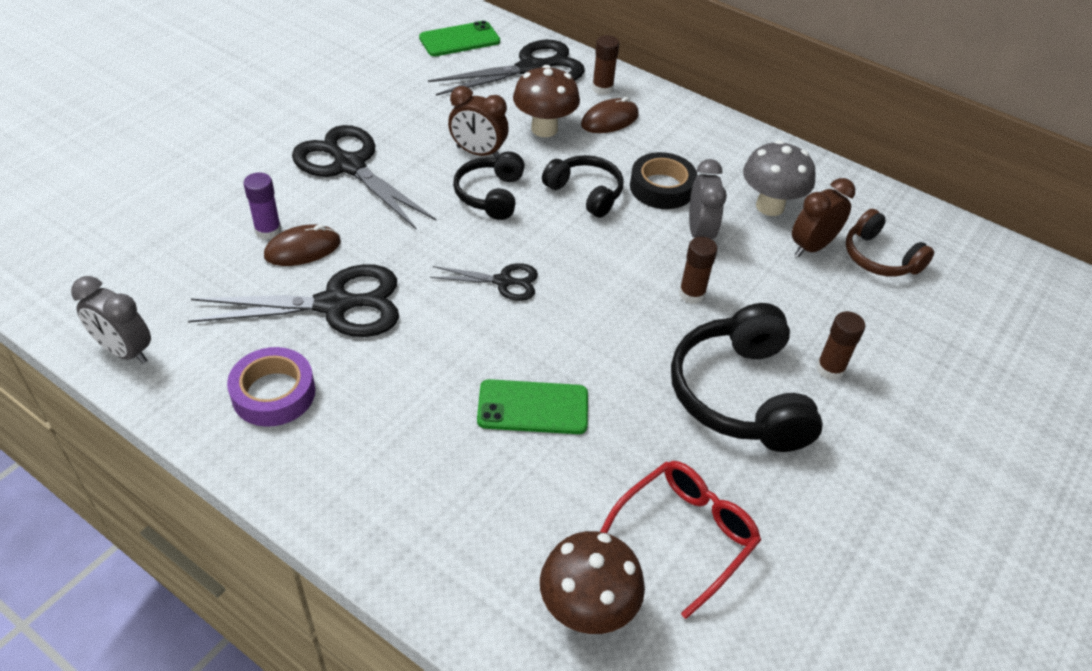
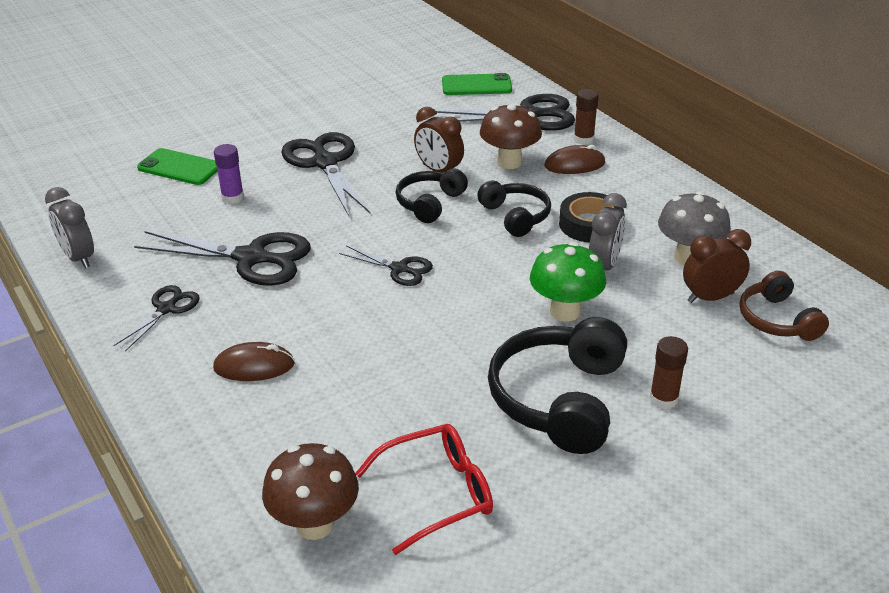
camera: 25 degrees right, 10 degrees down
purple tape [227,347,315,427] -> black scissors [113,285,200,351]
brown mouse [264,224,341,266] -> brown mouse moved to [213,342,295,381]
green phone [477,379,588,434] -> green phone moved to [137,148,218,185]
brown glue stick [679,237,718,304] -> green mushroom [530,242,606,322]

